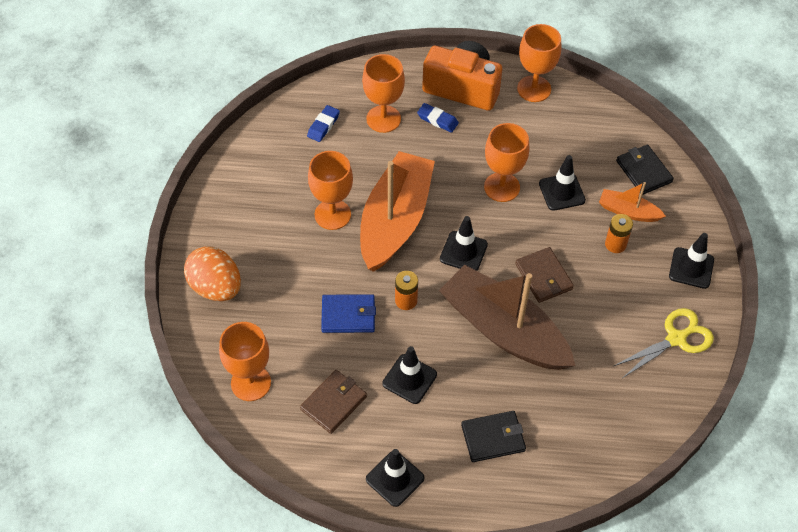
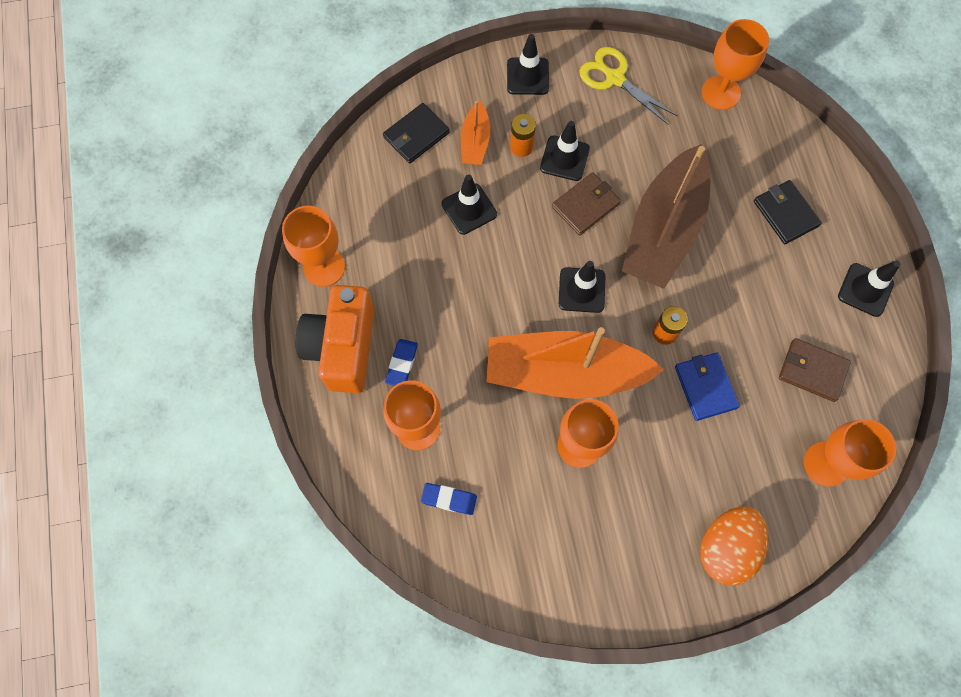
camera: 105 degrees left, 15 degrees up
black traffic cone [383,346,437,404] -> black traffic cone moved to [540,121,590,181]
orange goblet [484,123,530,202] -> orange goblet moved to [702,19,769,110]

